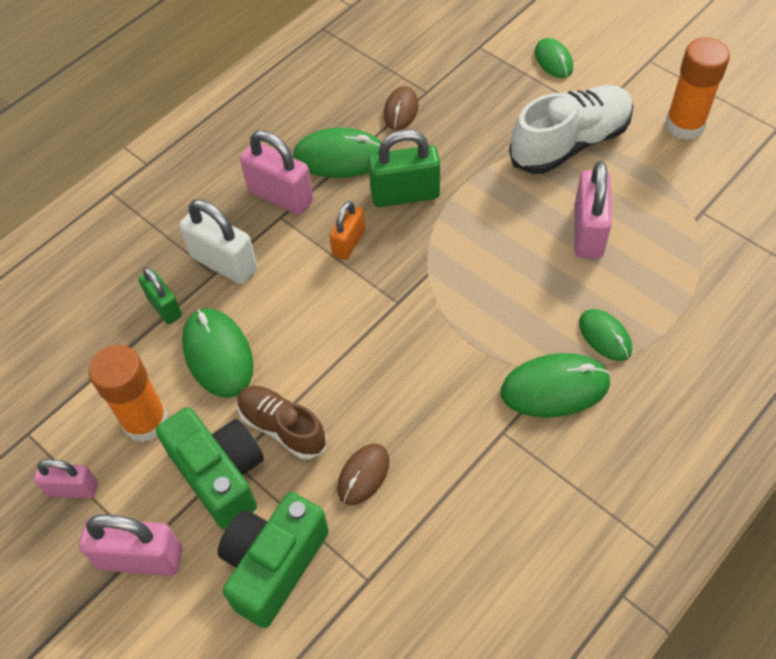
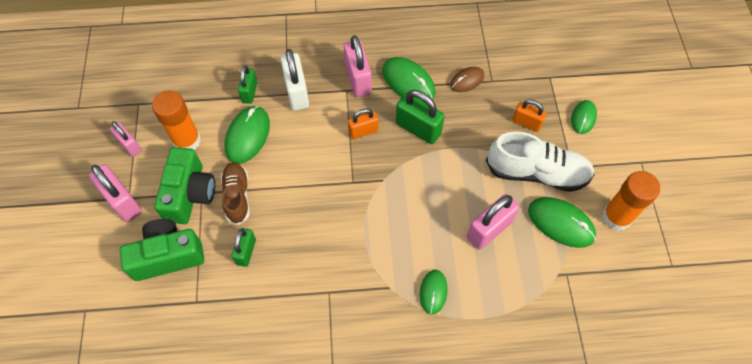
camera: 40 degrees right, 5 degrees up
brown mouse [337,444,389,505] -> green padlock [232,228,256,267]
green mouse [501,353,611,418] -> green mouse moved to [528,197,596,248]
none -> orange padlock [512,100,547,132]

